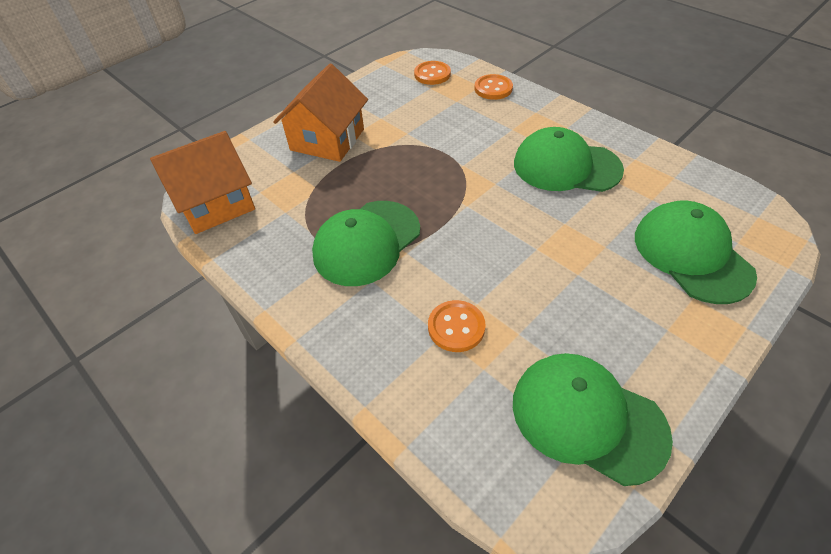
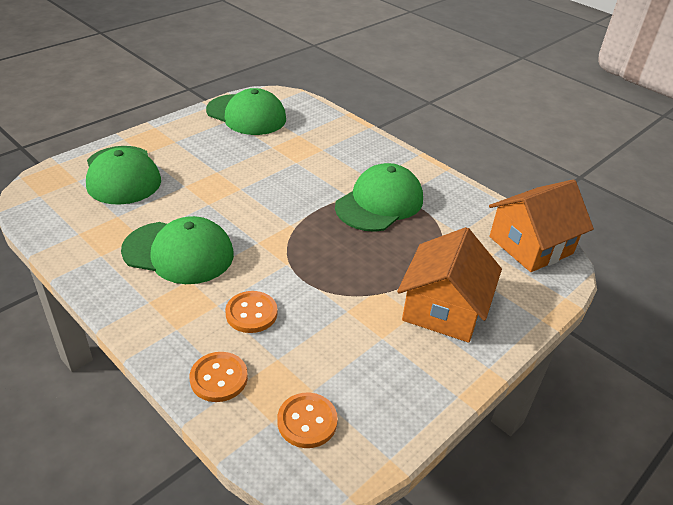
camera: 175 degrees right, 10 degrees down
orange button [428,300,486,352] -> orange button moved to [225,291,277,333]

